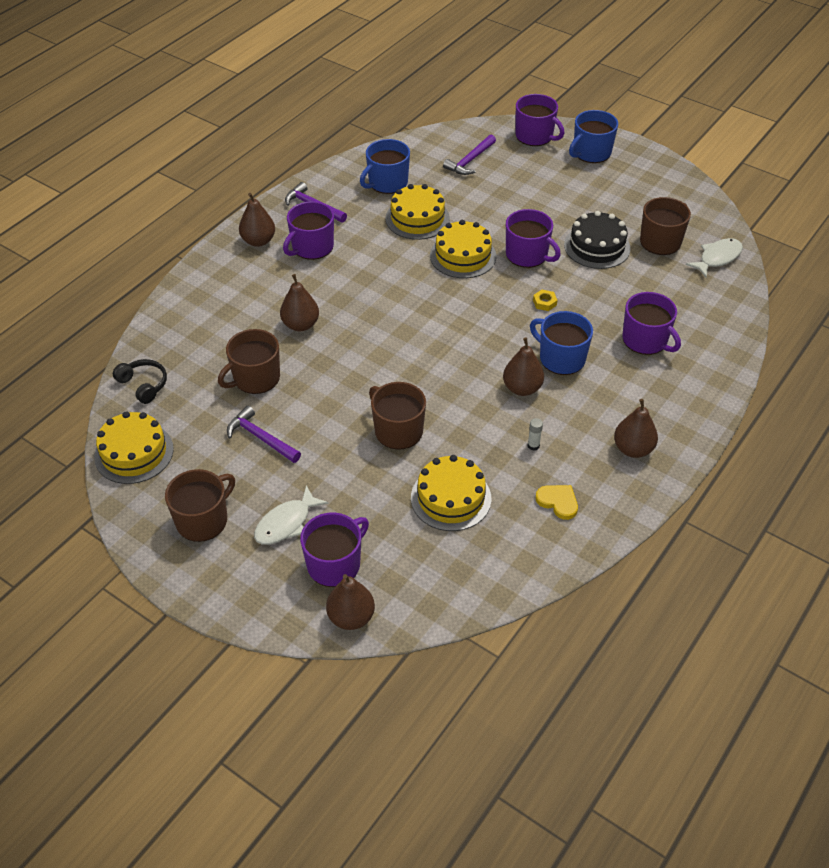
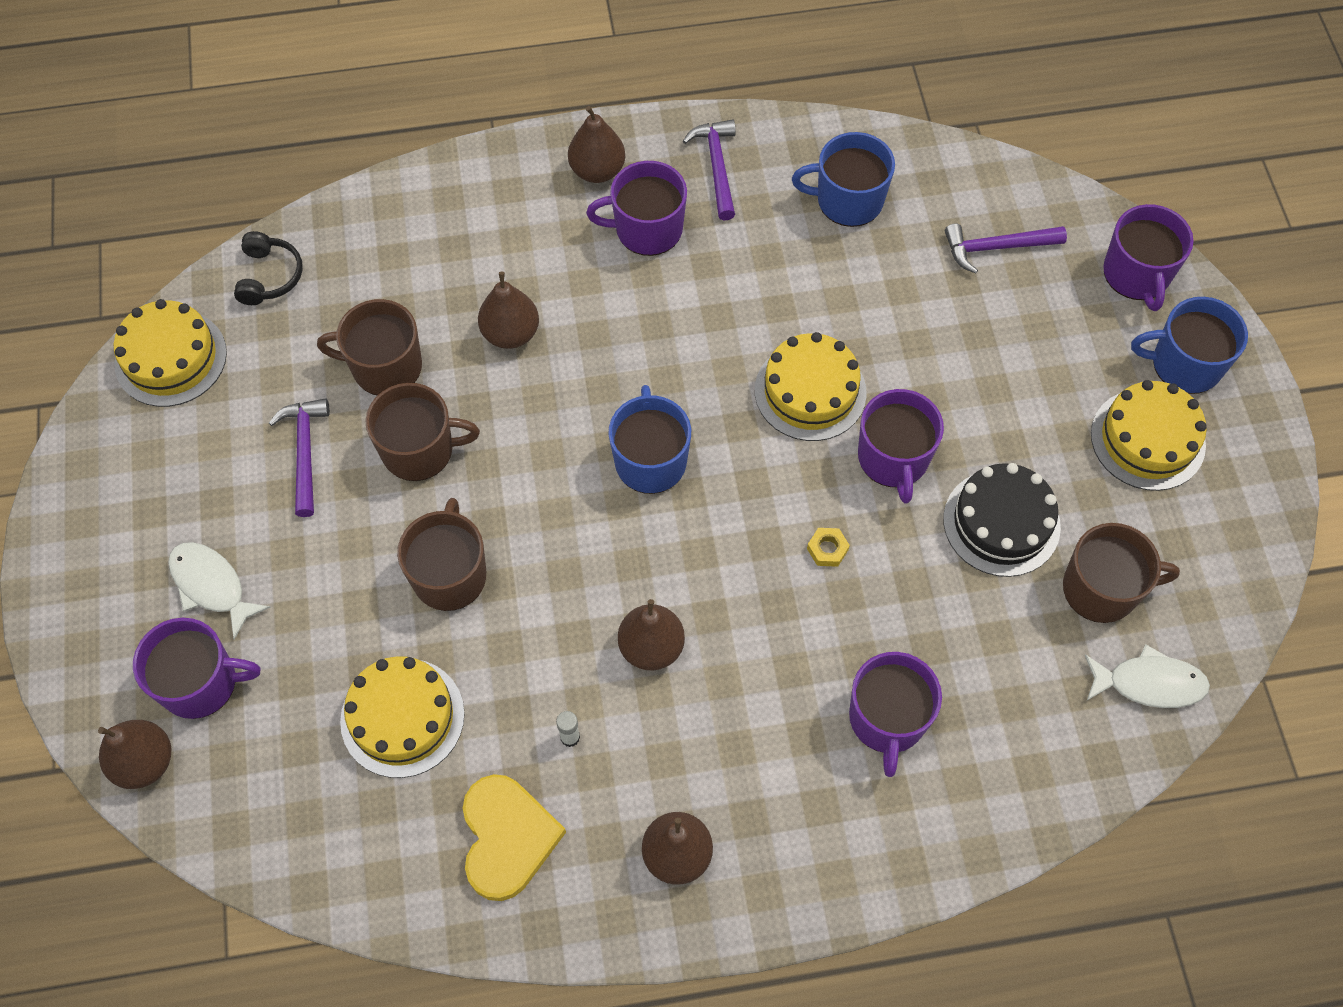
camera: 45 degrees right, 15 degrees up
brown mug [165,469,235,542] -> brown mug moved to [365,383,480,481]
white fish [254,485,329,545] -> white fish turned 45 degrees clockwise [168,542,271,640]
yellow cake [386,184,450,240] -> yellow cake moved to [1091,380,1207,491]
blue mug [530,311,593,375] -> blue mug moved to [608,385,691,494]
yellow heart [536,485,578,520] -> yellow heart [463,774,566,901], size x1.71

